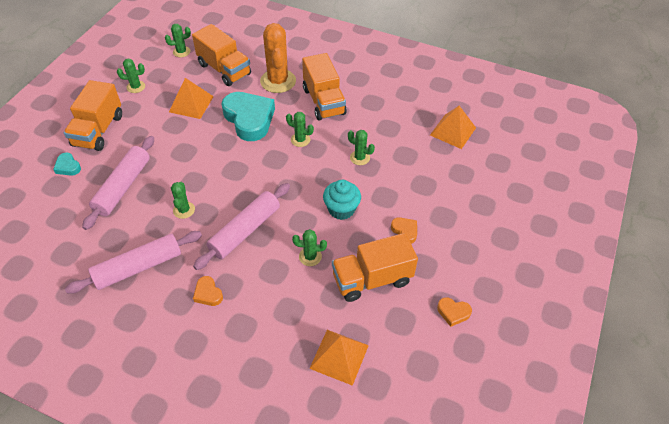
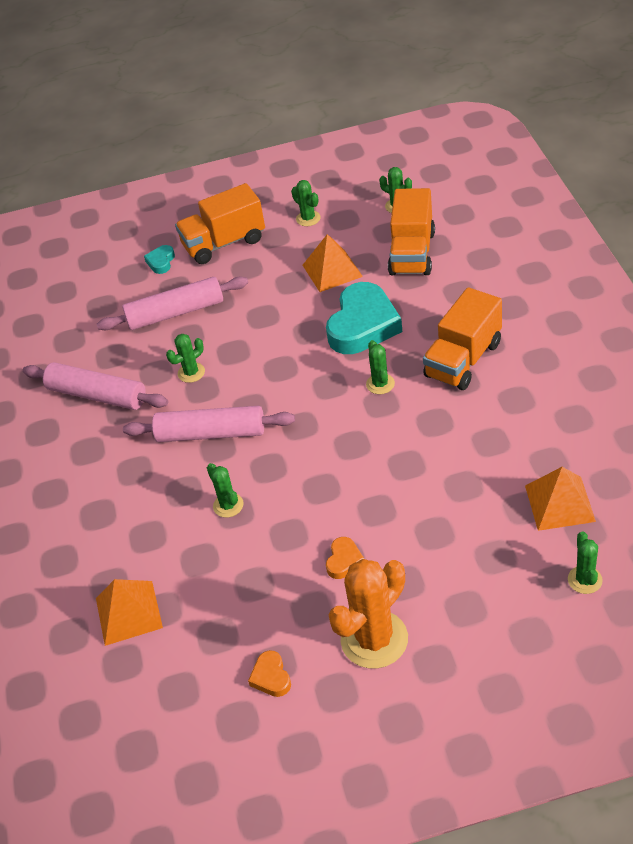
camera: 60 degrees right, 5 degrees down
orange heart [193,276,223,306] -> none
orange cactus [260,23,296,93] -> orange cactus moved to [329,559,408,668]
turquoise cupcake [323,180,361,220] -> none
orange truck [332,233,418,302] -> none
green cactus [348,130,375,165] -> green cactus moved to [568,532,603,594]

